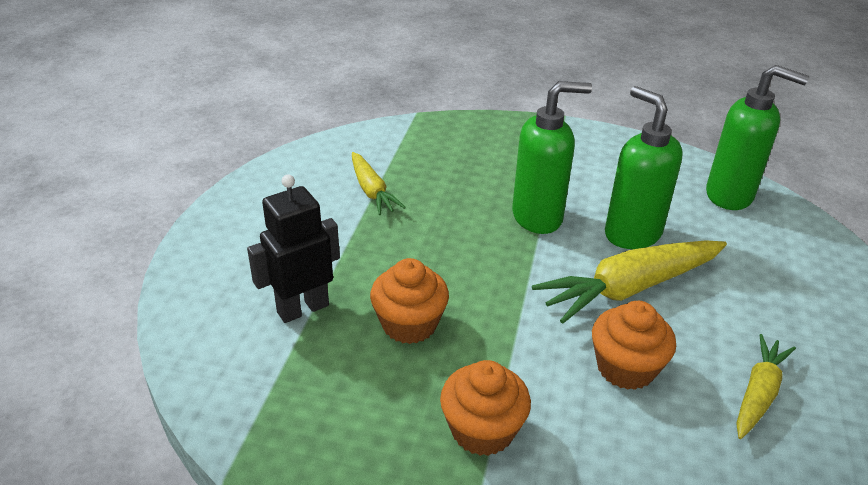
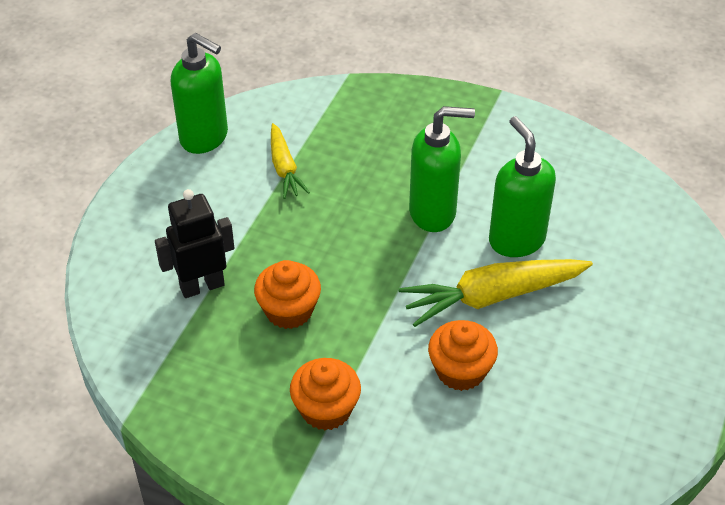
camera: 10 degrees right, 10 degrees up
green soap dispenser [706,65,809,210] -> green soap dispenser moved to [171,33,228,154]
yellow carrot [737,334,796,439] -> none

